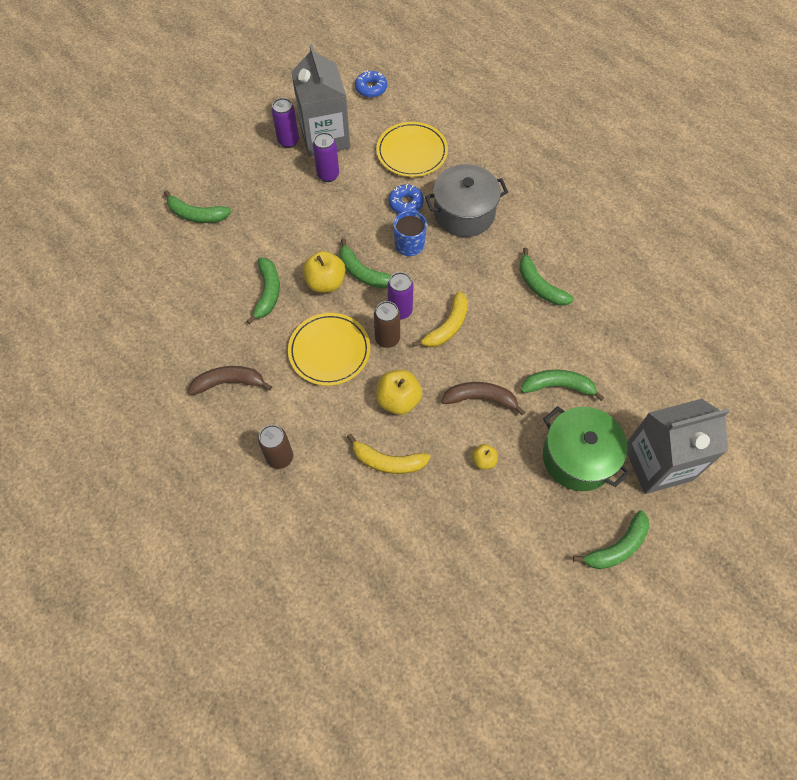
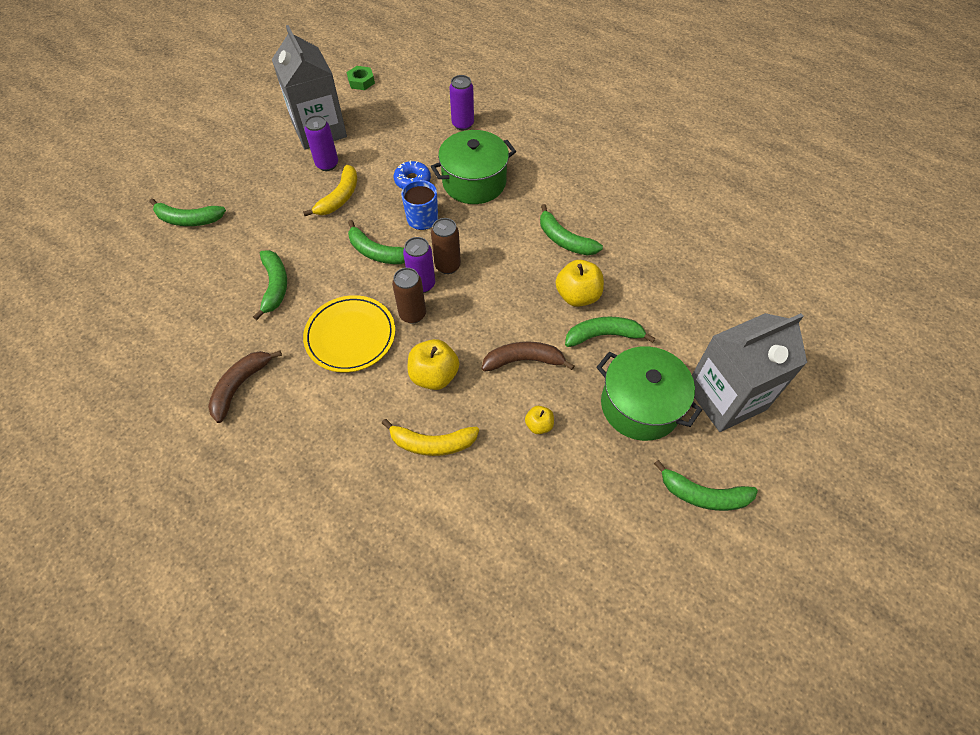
camera: 10 degrees left, 5 degrees down
brown banana [188,366,272,395] -> brown banana turned 45 degrees counterclockwise [208,350,282,423]
brown can [258,425,293,469] -> brown can moved to [431,218,461,274]
purple can [271,98,299,148] -> purple can moved to [449,75,474,130]
yellow apple [303,251,346,293] -> yellow apple moved to [556,260,604,307]
blue donut [355,70,387,98] -> green nut [347,66,375,90]
yellow plate [376,122,448,177] -> none
yellow banana [412,291,468,348] -> yellow banana moved to [303,164,357,216]
grey pot [425,164,508,237] -> green pot [431,130,516,204]
green banana [573,510,649,569] -> green banana turned 60 degrees clockwise [654,460,758,511]

